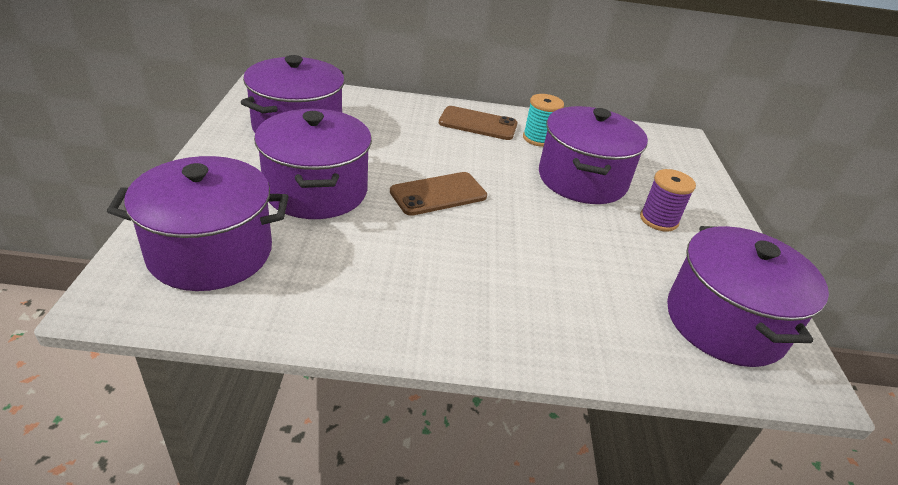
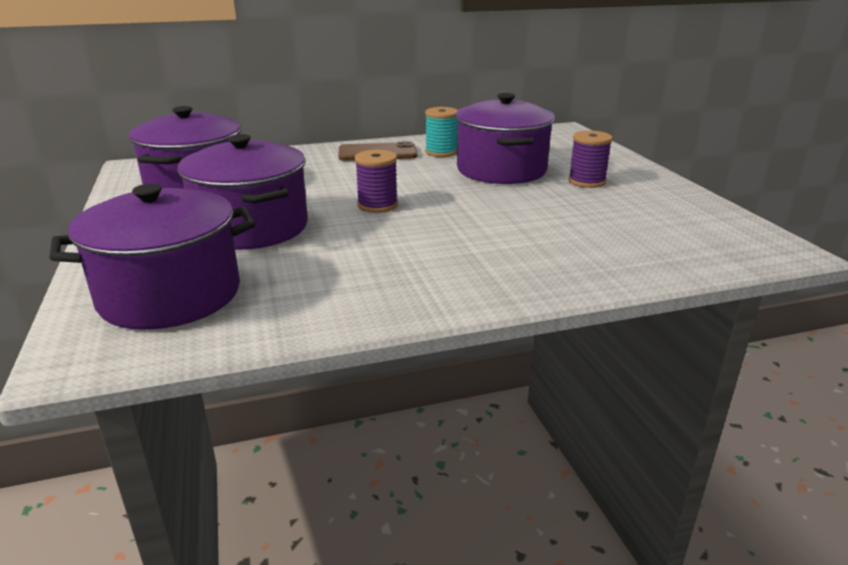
camera: 15 degrees left, 10 degrees down
brown phone [390,172,487,216] -> purple spool [355,150,398,213]
purple pot [667,226,829,367] -> none

